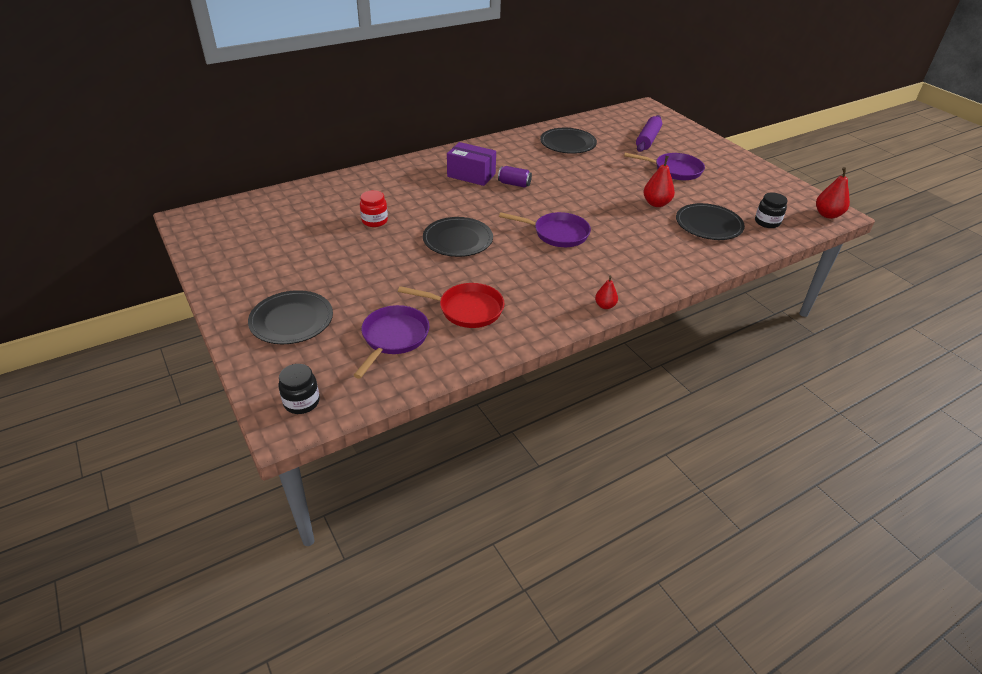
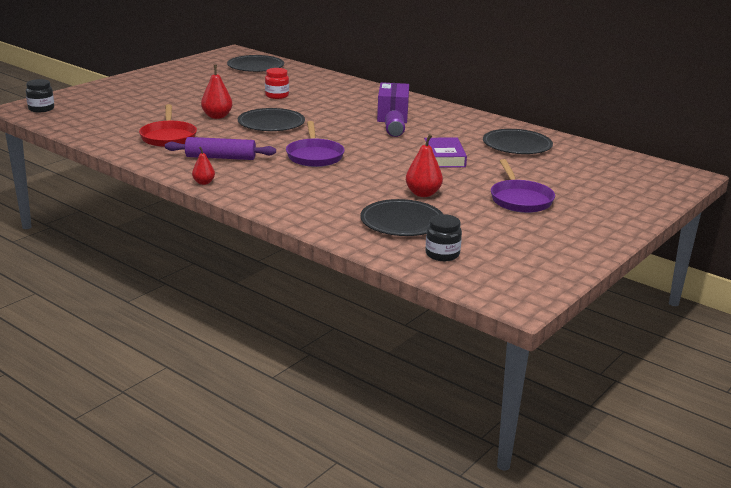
camera: 70 degrees right, 15 degrees down
black plate [248,290,333,344] -> black plate moved to [227,55,284,72]
purple pan [353,305,429,379] -> none
purple rolling pin [636,115,662,152] -> purple rolling pin moved to [165,137,276,160]
red pear [816,167,850,219] -> red pear moved to [201,65,232,119]
none -> purple book [424,138,467,167]

